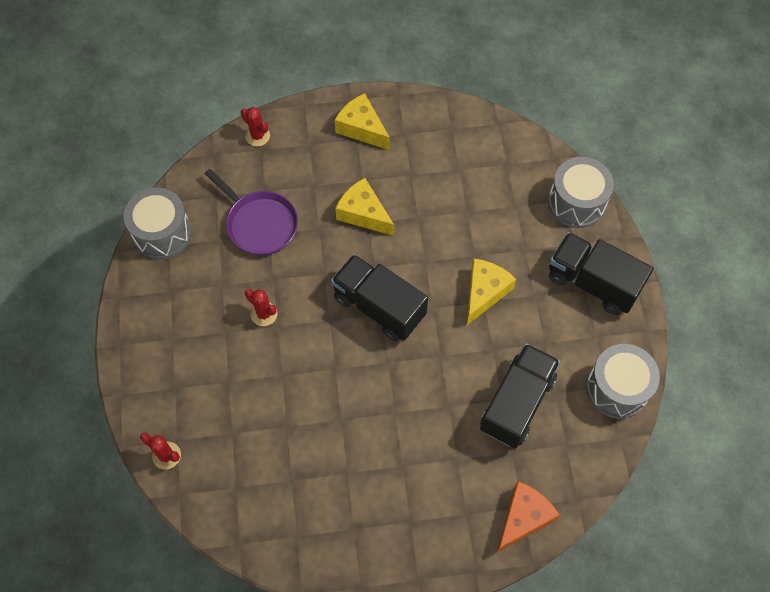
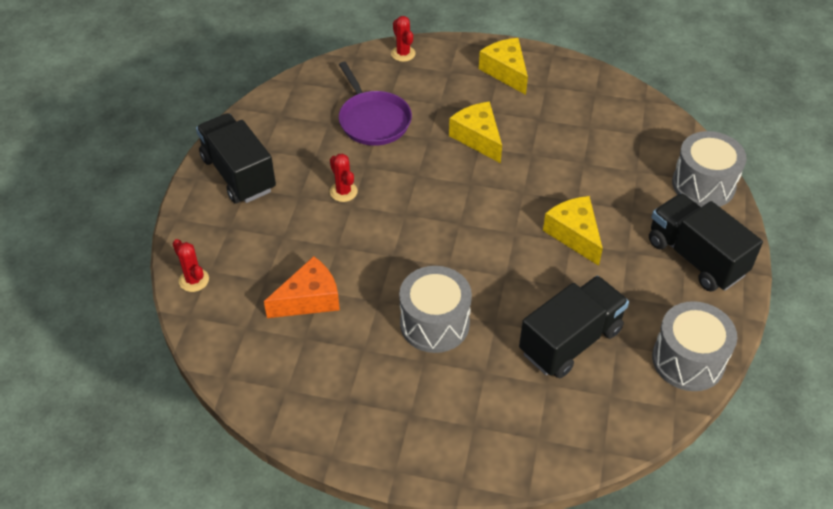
camera: 20 degrees right, 15 degrees down
grey drum [124,187,192,259] -> grey drum moved to [399,266,472,353]
black truck [331,254,428,341] -> black truck moved to [196,113,276,204]
yellow cheese [467,258,516,325] -> yellow cheese turned 75 degrees counterclockwise [543,196,603,266]
orange cheese [496,481,560,553] -> orange cheese moved to [264,256,340,318]

